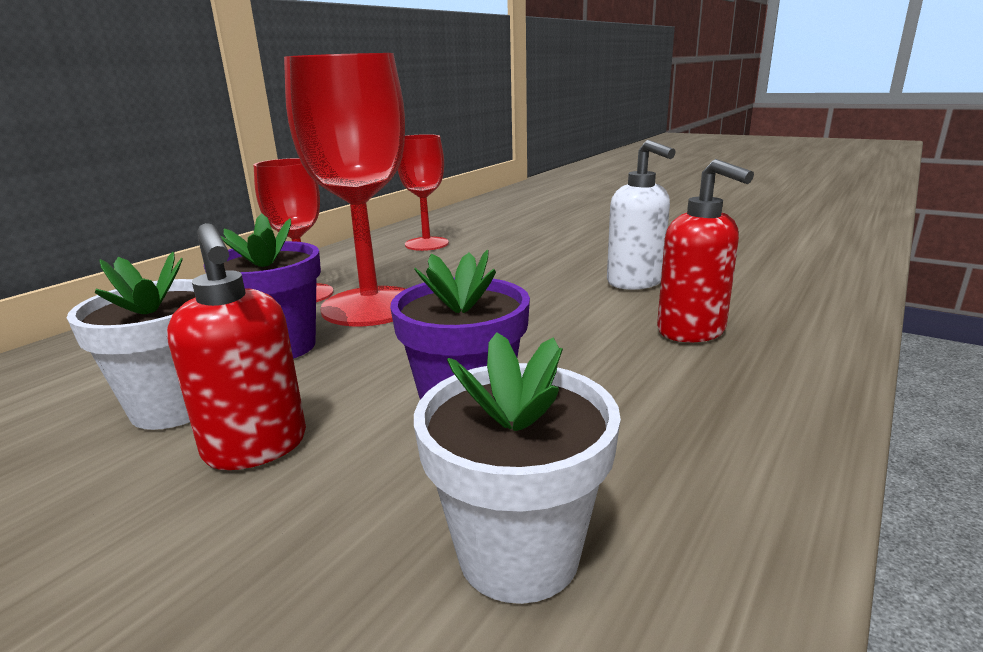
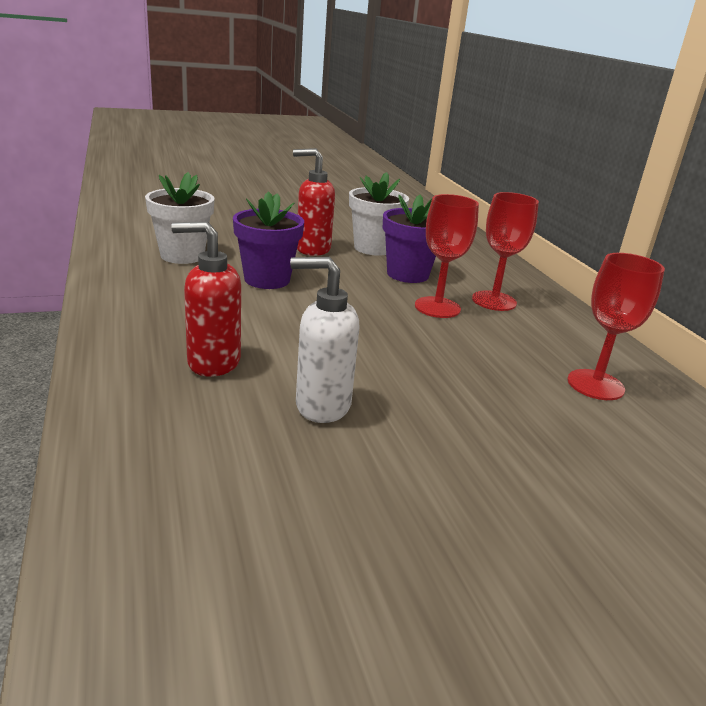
camera: 125 degrees right, 5 degrees up
red goblet [284,53,406,326] -> red goblet [415,194,479,318], size x0.60

